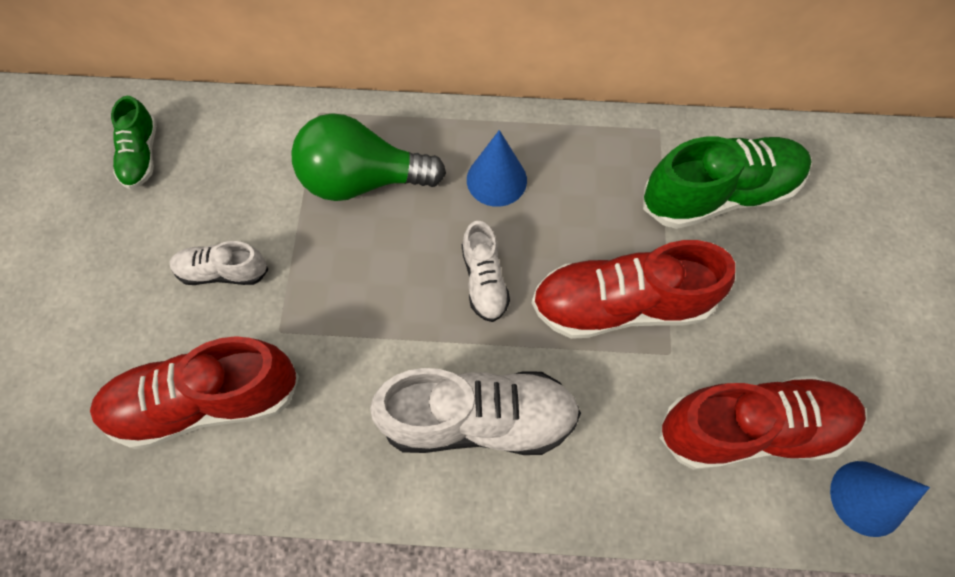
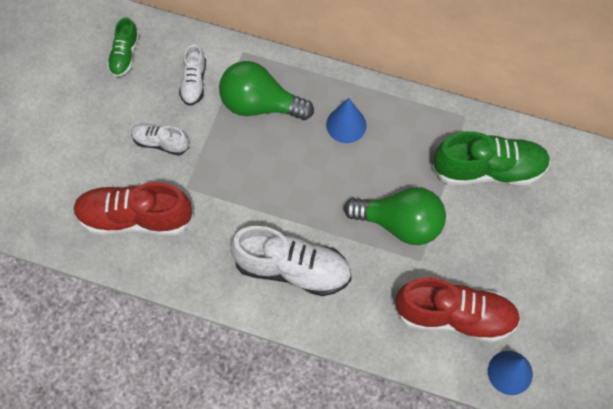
camera: 15 degrees right, 0 degrees up
white shoe [462,221,510,322] -> white shoe moved to [179,44,206,106]
red shoe [532,240,735,339] -> green light bulb [344,187,446,245]

